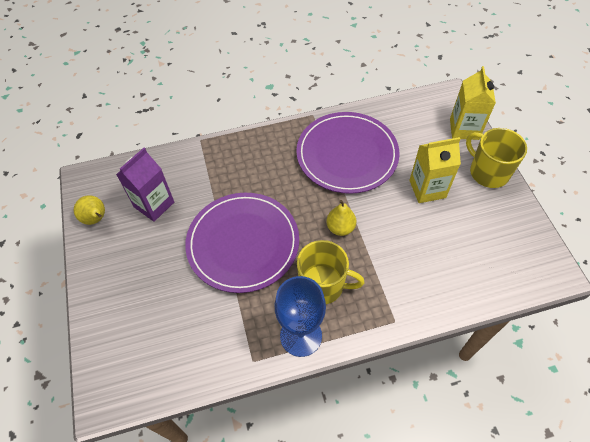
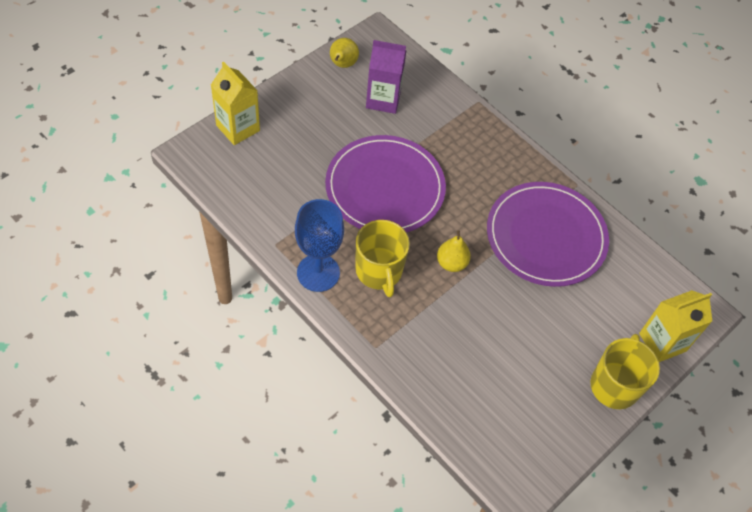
camera: 55 degrees right, 0 degrees up
yellow carton [409,137,461,203] -> yellow carton moved to [211,62,260,145]

